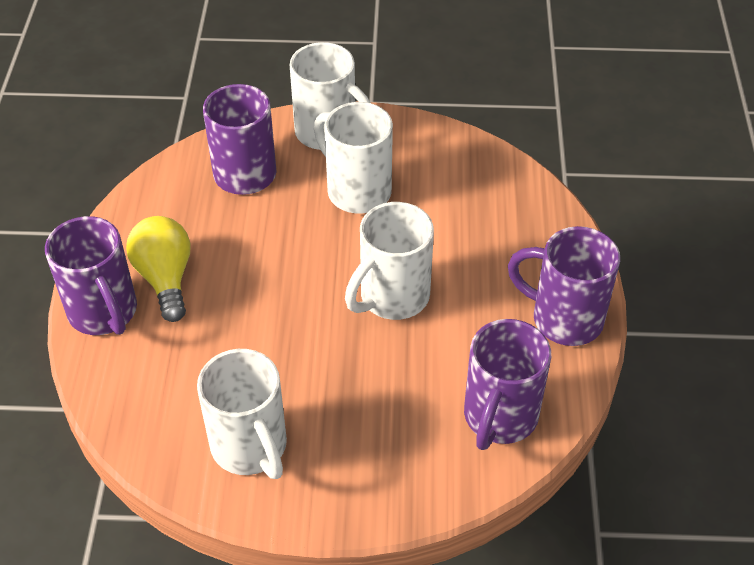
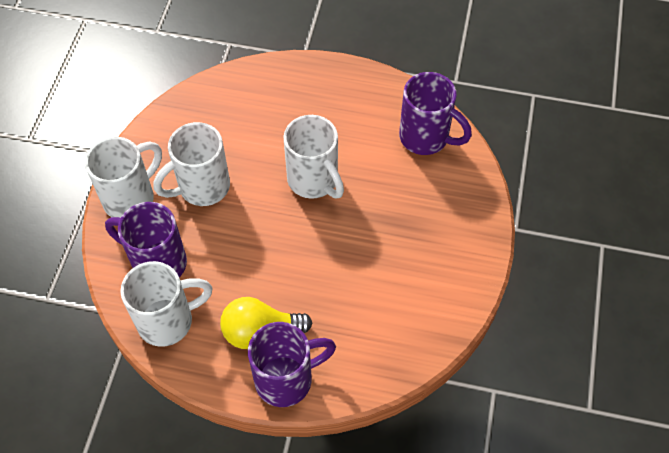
camera: 80 degrees left, 10 degrees up
white mug [197,349,287,479] -> white mug moved to [120,261,213,347]
purple mug [508,226,620,346] -> none

